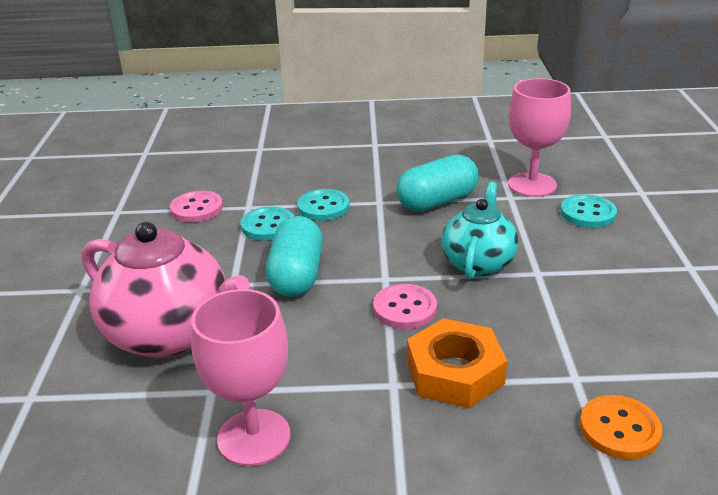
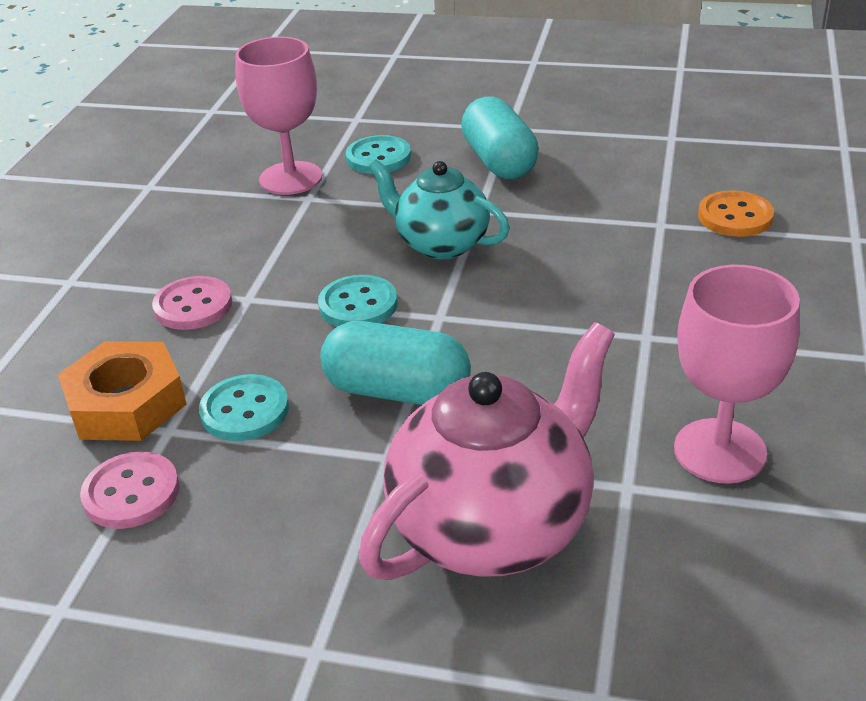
camera: 75 degrees left, 5 degrees up
turquoise button [297,189,350,221] -> turquoise button moved to [318,275,398,327]
pink button [373,284,437,329] -> pink button moved to [152,276,232,330]
turquoise capsule [396,155,479,212] -> turquoise capsule moved to [461,96,539,179]
orange nut [407,318,507,408] -> orange nut moved to [58,341,187,441]

